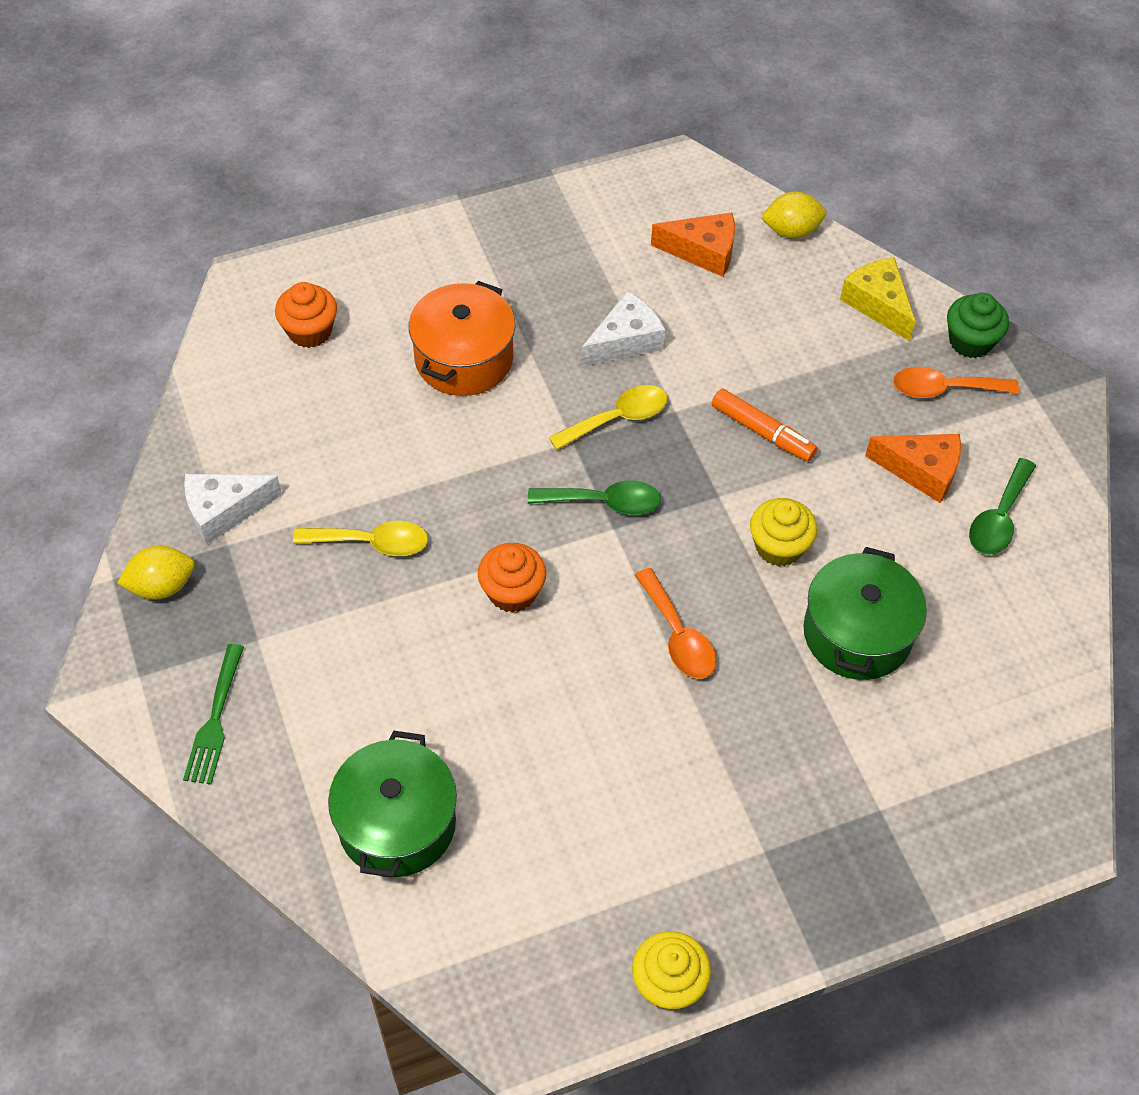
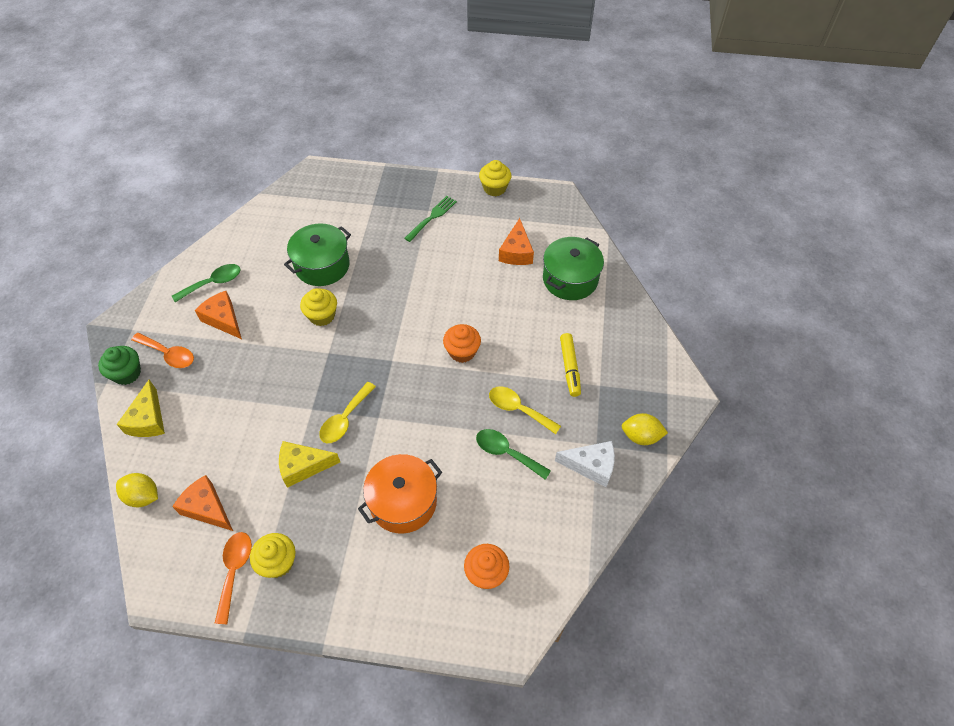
camera: 150 degrees left, 0 degrees up
green fork [183,644,244,784] -> green fork moved to [404,196,457,242]
green spoon [528,480,661,515] -> green spoon moved to [476,429,551,480]
yellow spoon [549,385,667,450] -> yellow spoon turned 60 degrees counterclockwise [319,382,376,443]
white cheese [581,291,665,367] -> yellow cheese [279,441,340,488]
orange spoon [635,568,716,679] -> orange spoon moved to [214,532,252,624]
orange marker [712,388,818,462] -> none
none -> yellow cupcake [250,533,295,578]
none -> orange cheese [499,218,534,265]
none -> yellow marker [560,333,581,397]

